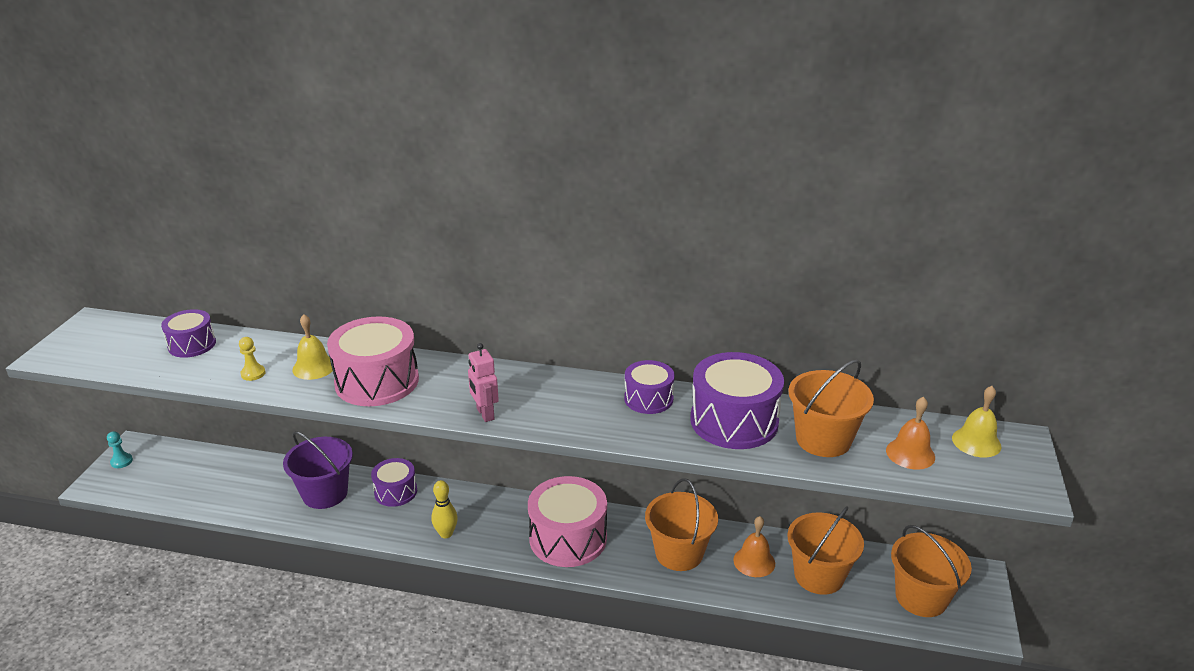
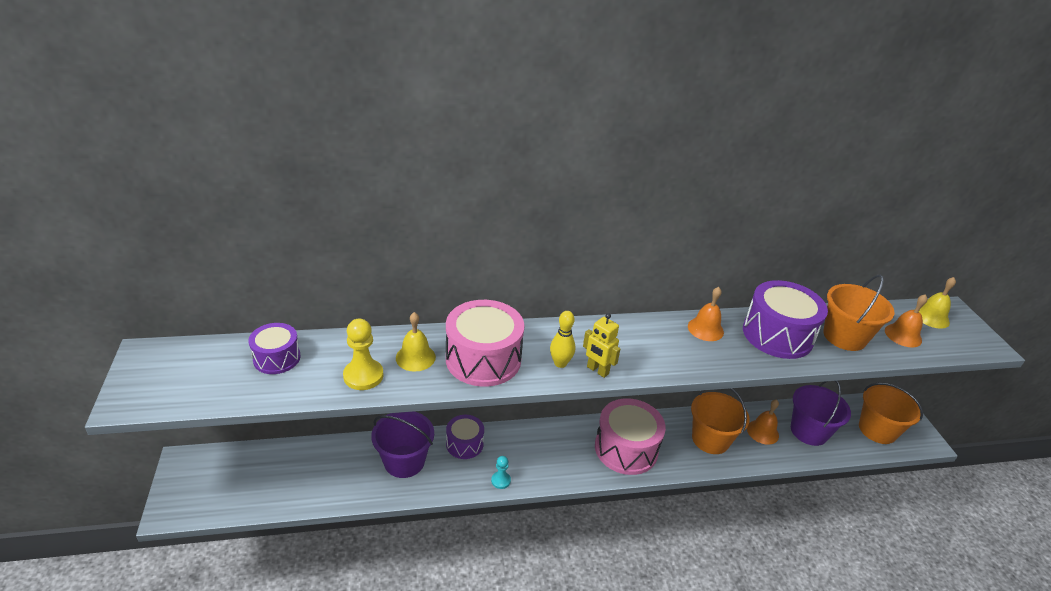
camera: 25 degrees left, 5 degrees up
turquoise pawn [107,431,133,468] -> turquoise pawn moved to [491,456,511,489]
yellow pawn [239,337,265,381] -> yellow pawn [343,319,383,390], size x1.72
yellow bowling pin [431,480,458,538] -> yellow bowling pin moved to [550,311,575,368]
pink robot [468,343,499,422] -> yellow robot [583,313,620,378]
purple drum [624,360,675,414] -> orange bell [688,287,724,341]
orange bucket [787,506,864,595] -> purple bucket [791,381,851,446]

